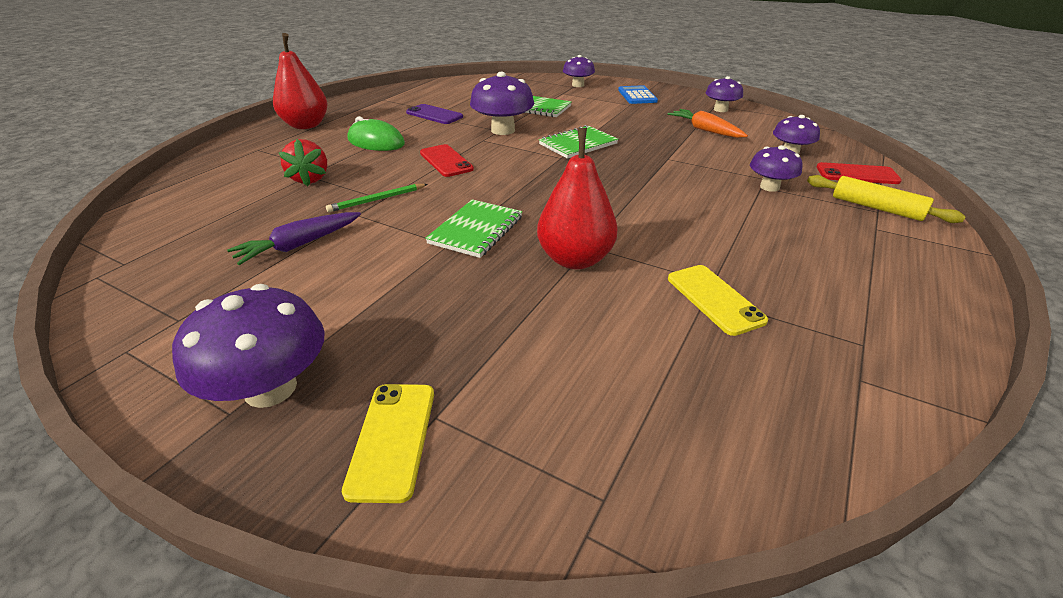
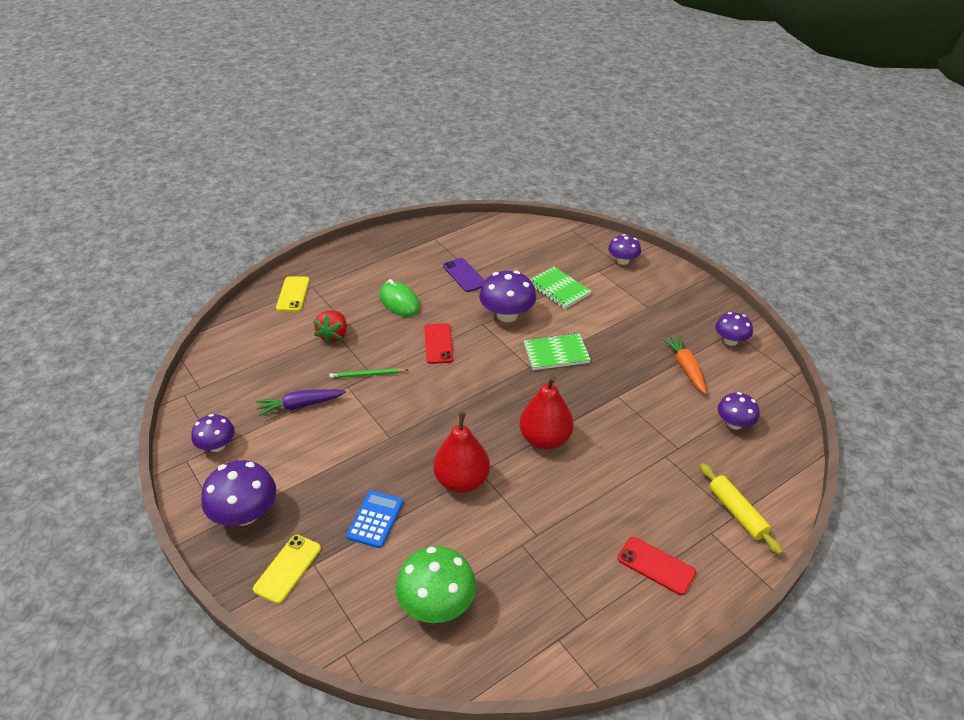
camera: 25 degrees right, 5 degrees up
red pear [273,33,328,129] -> red pear moved to [519,375,574,450]
green notebook [425,199,523,258] -> none
blue calculator [618,85,658,104] -> blue calculator moved to [346,491,403,548]
yellow phone [668,265,768,336] -> yellow phone moved to [276,276,310,312]
purple mushroom [750,145,802,192] -> purple mushroom moved to [191,414,235,452]
red phone [816,162,902,184] -> red phone moved to [618,537,696,595]
none -> green mushroom [396,546,476,623]

